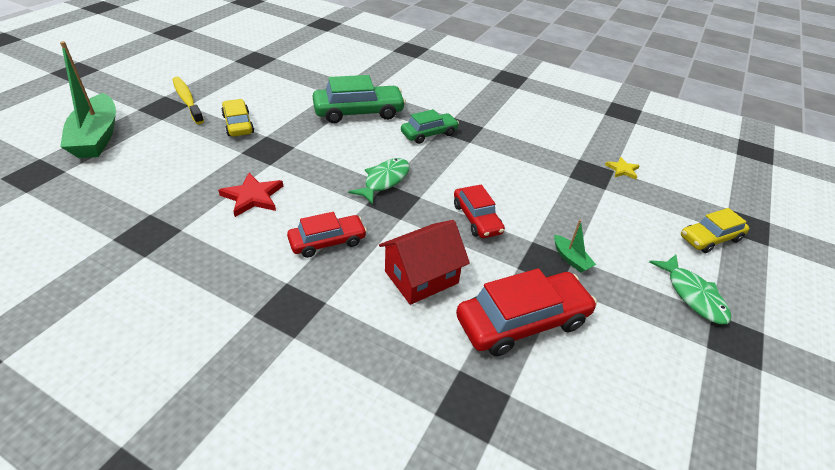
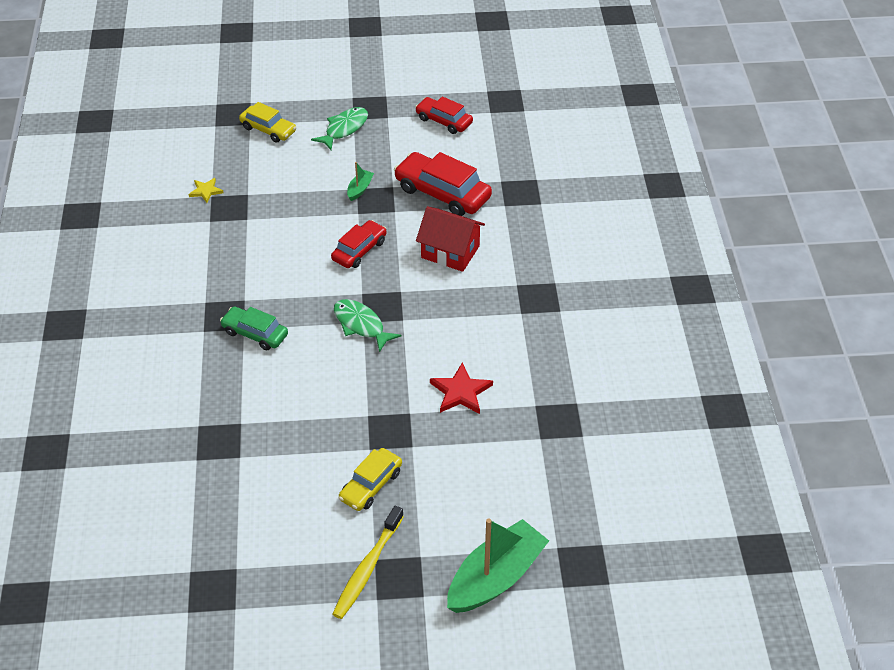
camera: 120 degrees left, 5 degrees up
red car [287,212,367,258] -> red car moved to [415,97,473,134]
green car [313,75,406,124] -> none
green fish [348,158,410,205] -> green fish turned 45 degrees clockwise [334,299,401,352]

